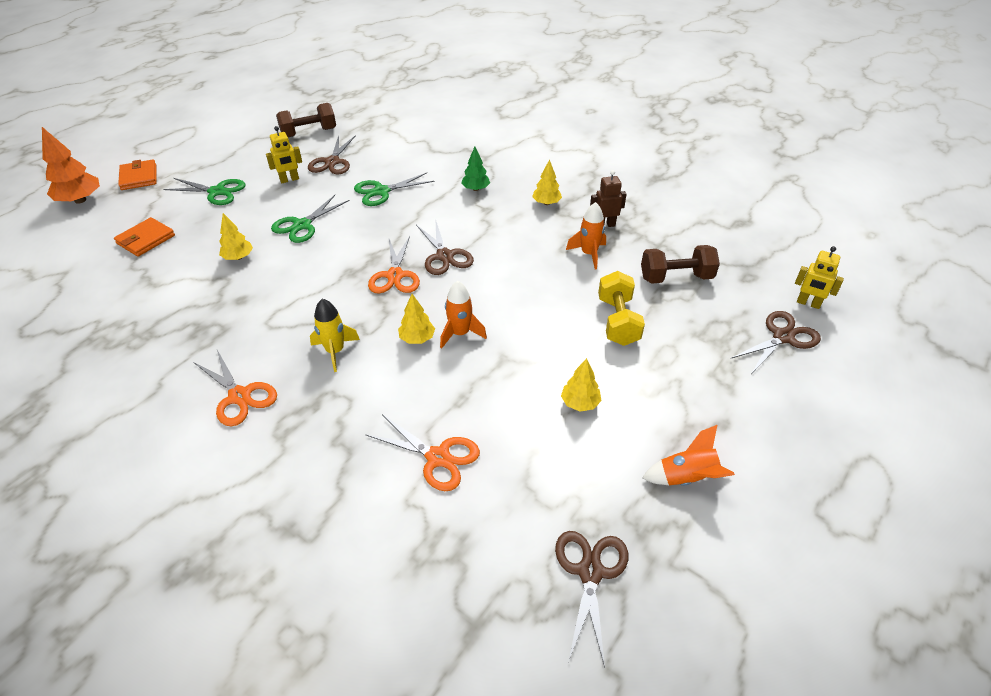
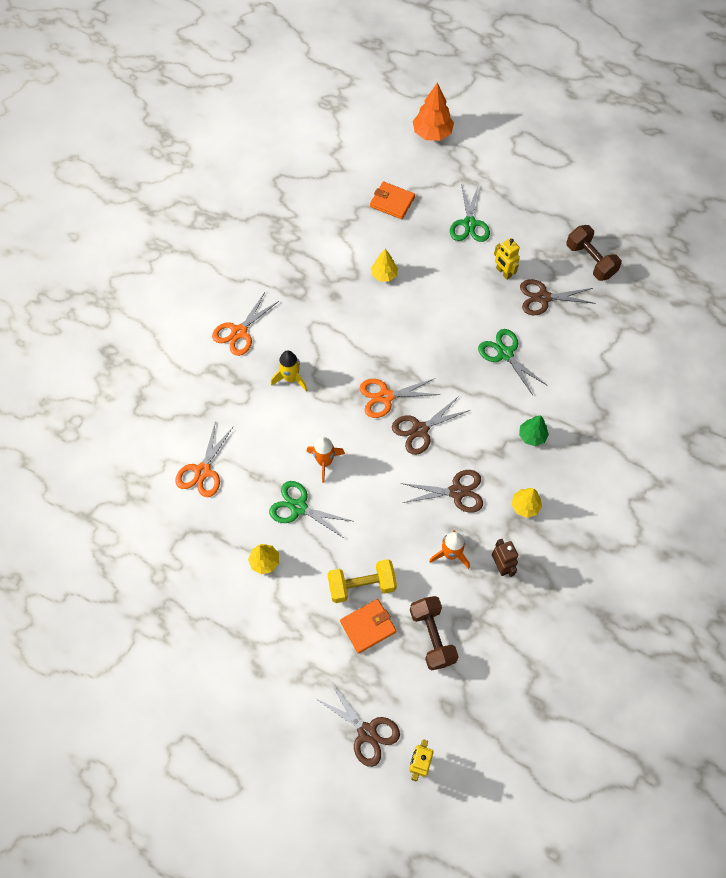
camera: 80 degrees right, 20 degrees up
orange wallet [118,159,157,190] -> orange wallet moved to [340,599,396,654]
green scissors [271,195,349,243] -> green scissors moved to [269,481,352,539]
yellow tree [398,294,435,344] -> none
brown scissors [555,531,628,668] -> brown scissors moved to [401,470,483,513]
orange rocket [642,424,735,486] -> none

